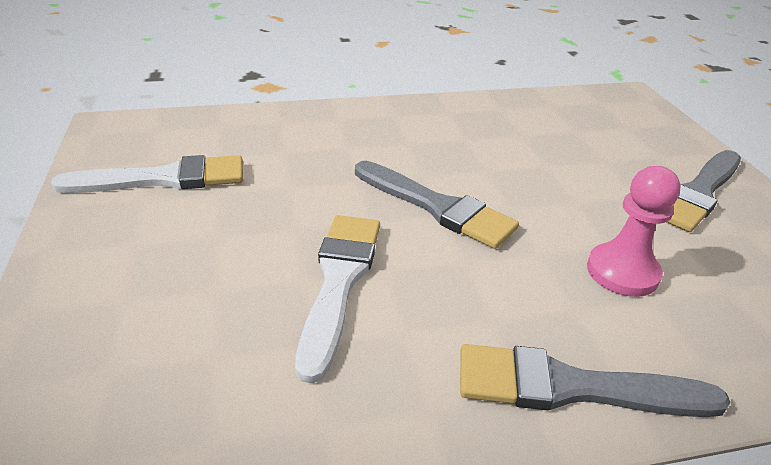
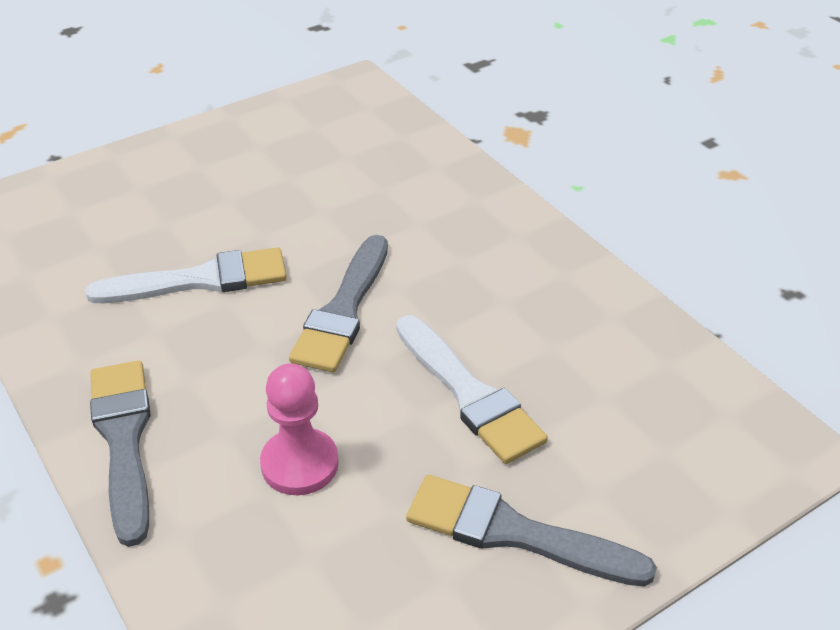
camera: 70 degrees right, 5 degrees up
white brush [51,155,243,193] -> white brush moved to [396,315,548,464]

